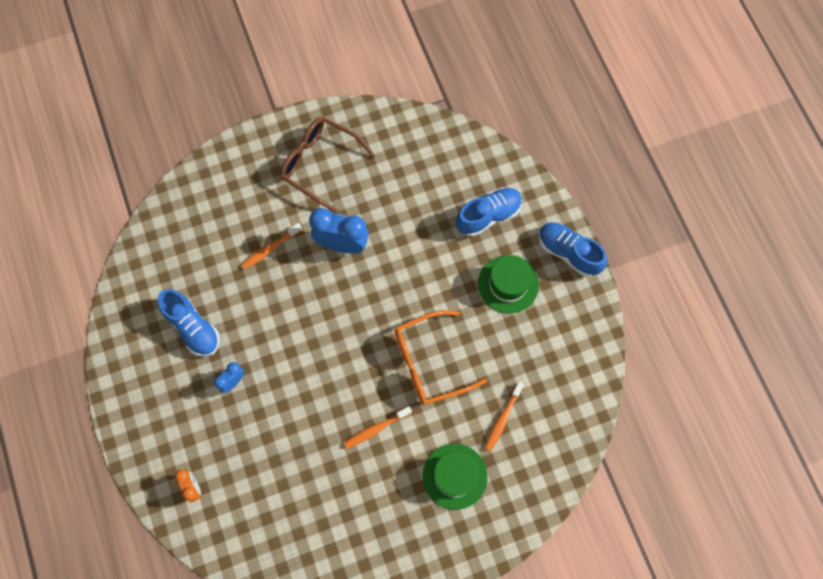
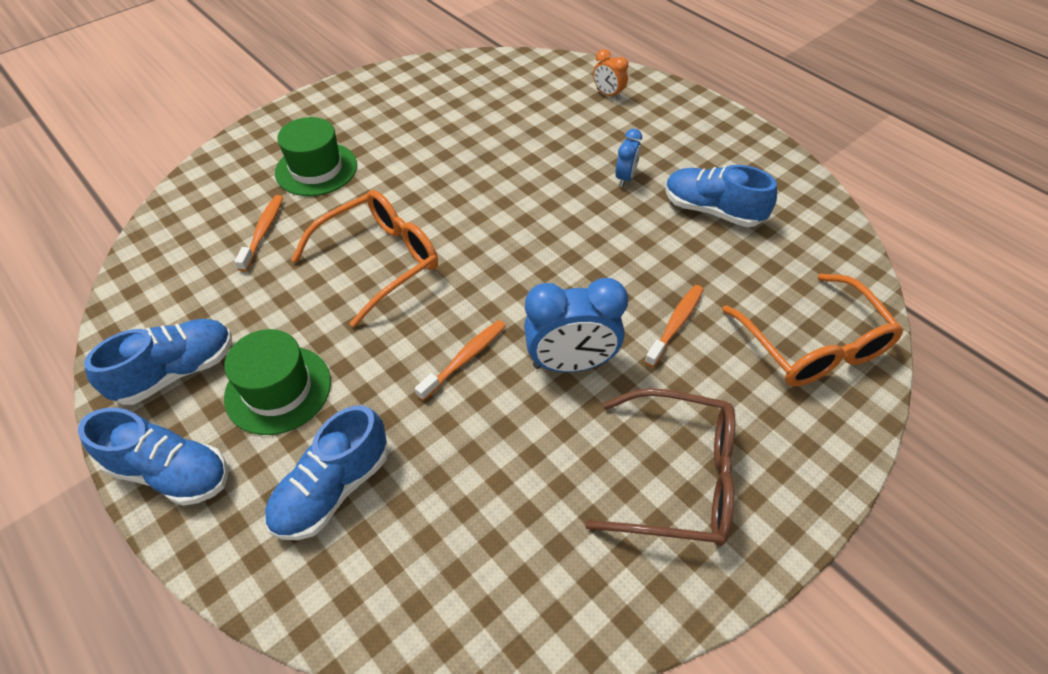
camera: 160 degrees right, 20 degrees down
orange toothbrush [343,406,412,449] -> orange toothbrush moved to [415,320,506,401]
none -> blue shoe [84,319,232,405]
none -> orange glasses [722,274,904,386]

